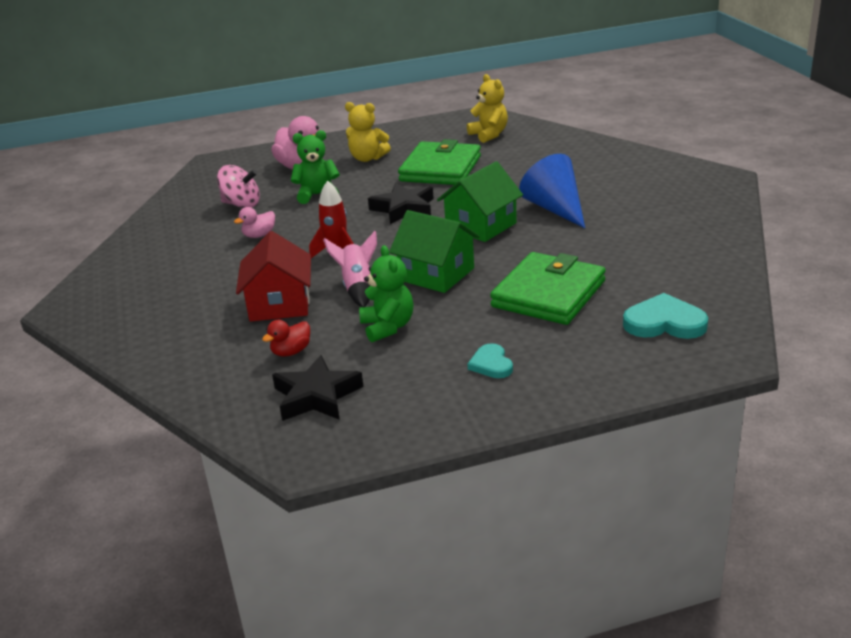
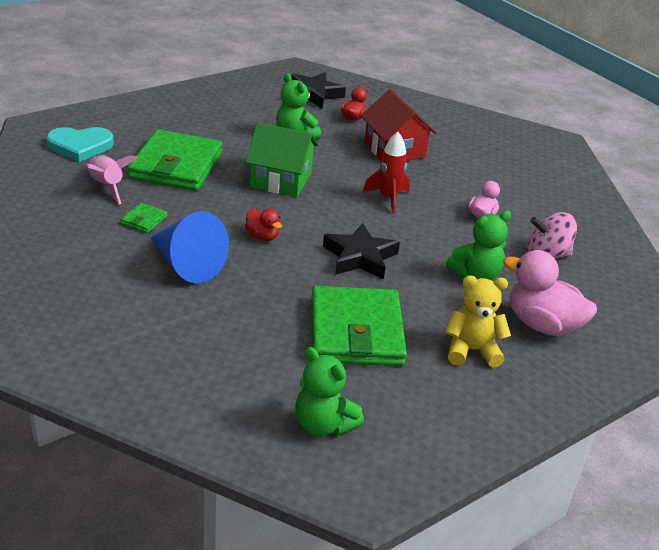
camera: 155 degrees right, 5 degrees up
pink rocket [323,231,377,307] -> pink rocket moved to [86,155,138,204]
green house [437,161,523,242] -> red duck [245,208,282,241]
yellow teddy bear [467,74,508,143] -> green teddy bear [295,347,364,436]
turquoise heart [468,343,513,378] -> none
none -> green wallet [121,203,167,233]

